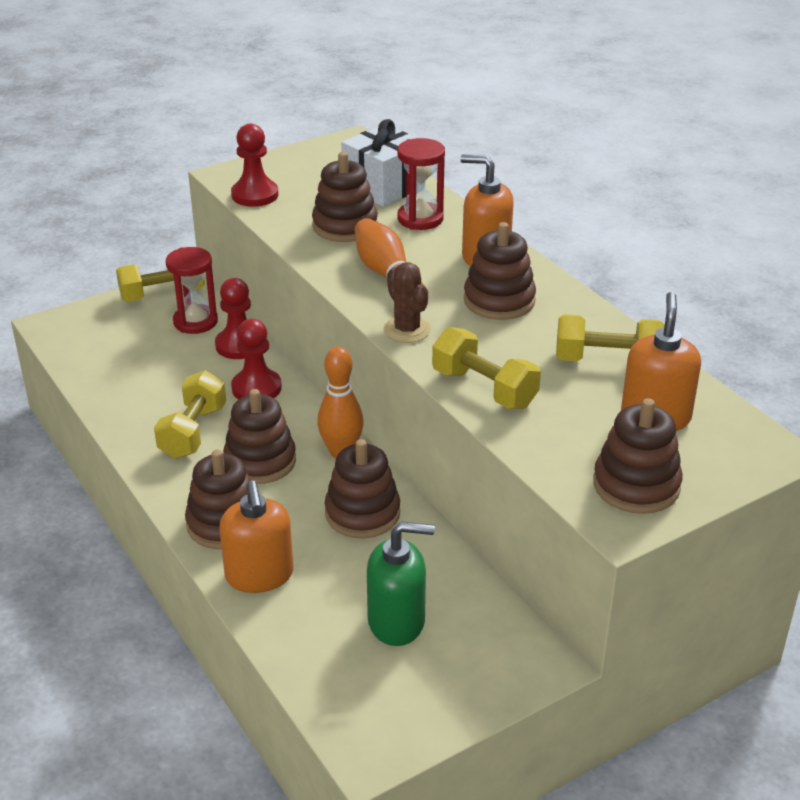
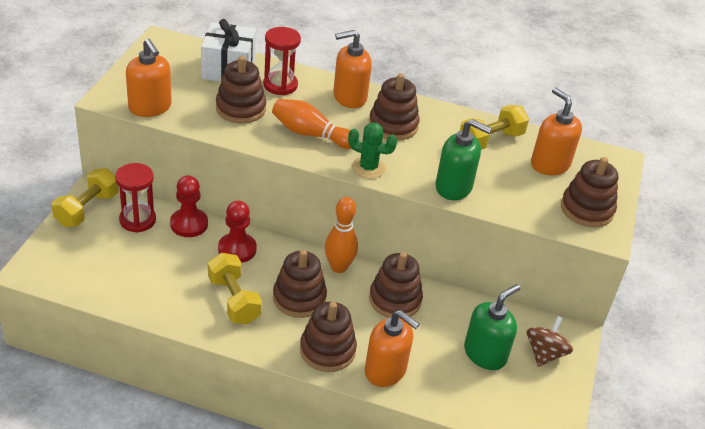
camera: 45 degrees left, 5 degrees up
red pawn [231,124,279,207] -> orange soap dispenser [126,39,172,117]
brown cactus [384,262,431,343] -> green cactus [348,122,397,179]
yellow dumbbell [432,327,541,409] -> green soap dispenser [435,119,492,200]
none -> brown spinning top [527,316,573,367]

